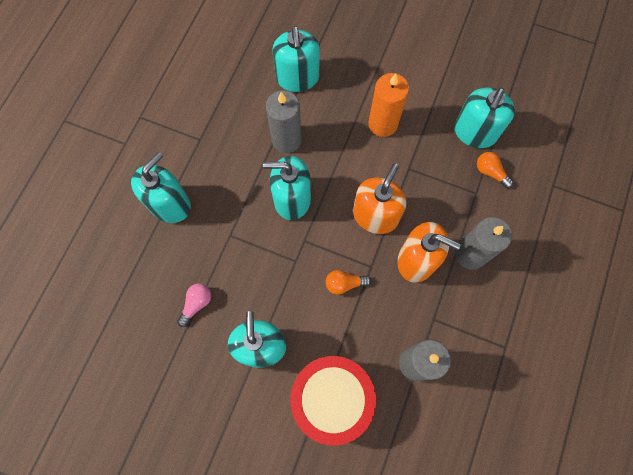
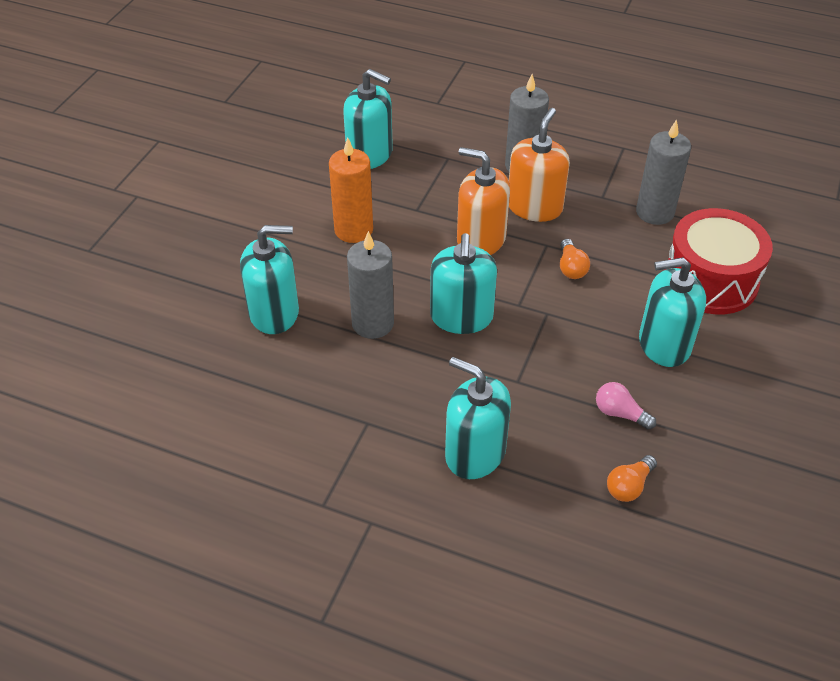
camera: 90 degrees left, 25 degrees down
orange light bulb [477,152,514,188] -> orange light bulb moved to [607,455,657,502]

